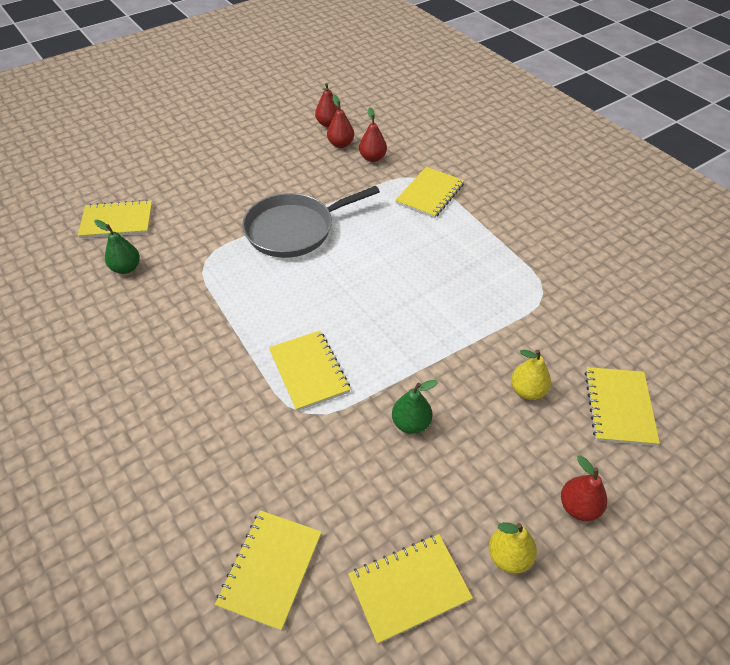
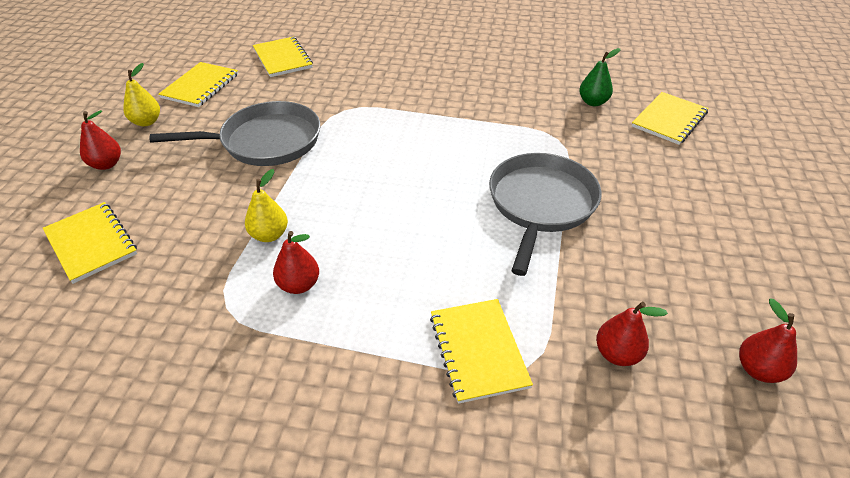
camera: 135 degrees right, 5 degrees down
yellow notebook [269,331,351,411] -> none
red pear [327,95,354,148] -> red pear moved to [273,231,319,294]
green pear [392,380,438,434] -> grey pan [149,101,320,166]
yellow pear [511,350,551,400] -> yellow pear moved to [245,169,288,242]

